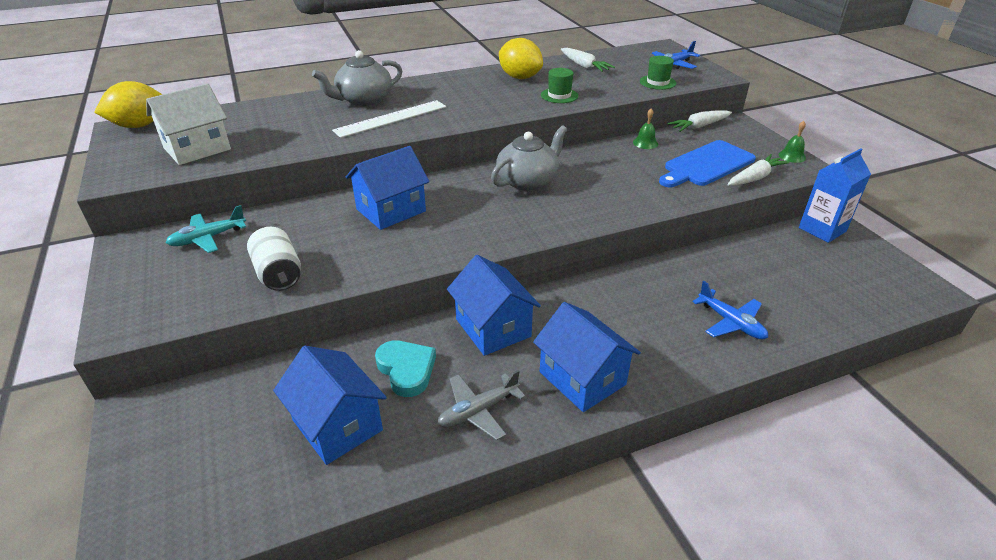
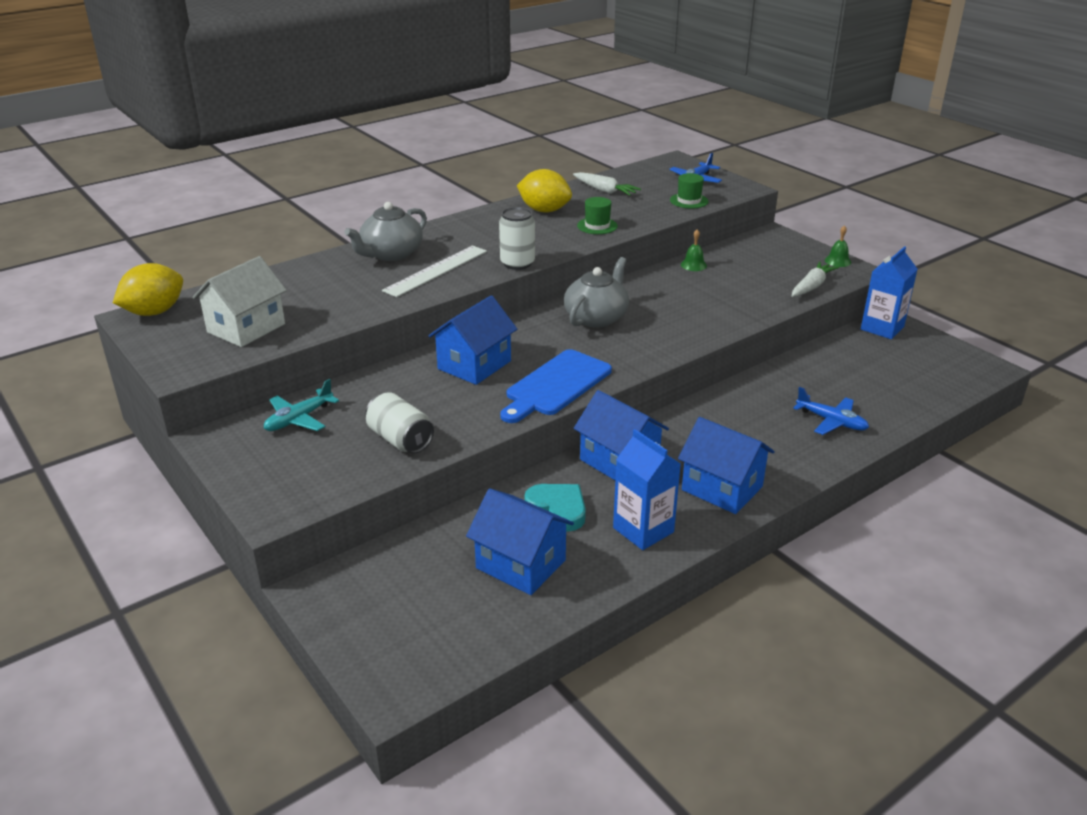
camera: 15 degrees left, 5 degrees down
grey plane [438,370,526,441] -> blue carton [613,429,681,550]
blue cutting board [659,140,756,188] -> blue cutting board moved to [500,349,612,423]
white carrot [667,110,732,132] -> none
none -> white can [499,207,535,270]

